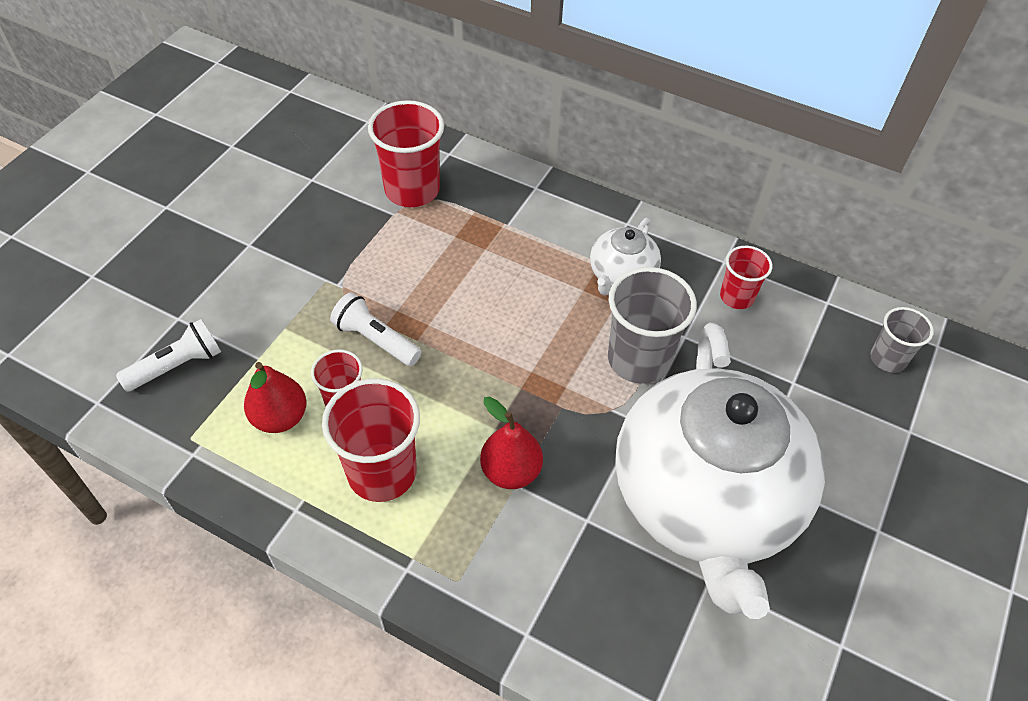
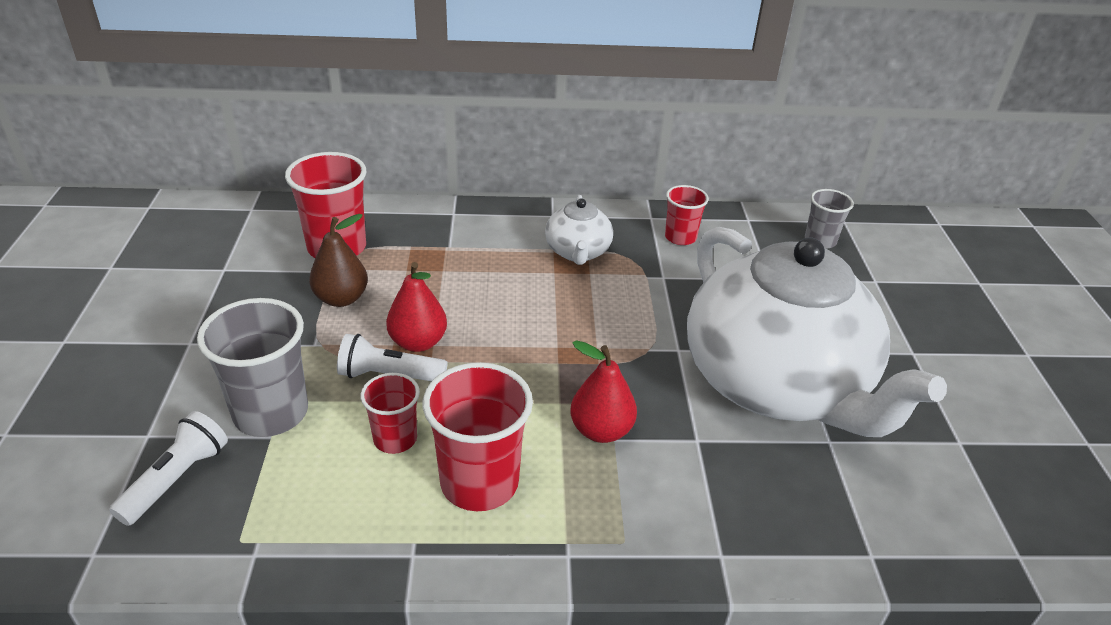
camera: 30 degrees left, 15 degrees down
red pear [244,362,307,433] -> red pear moved to [386,262,447,352]
grey cup [608,267,697,384] -> grey cup moved to [197,298,308,437]
none -> brown pear [309,214,368,307]

